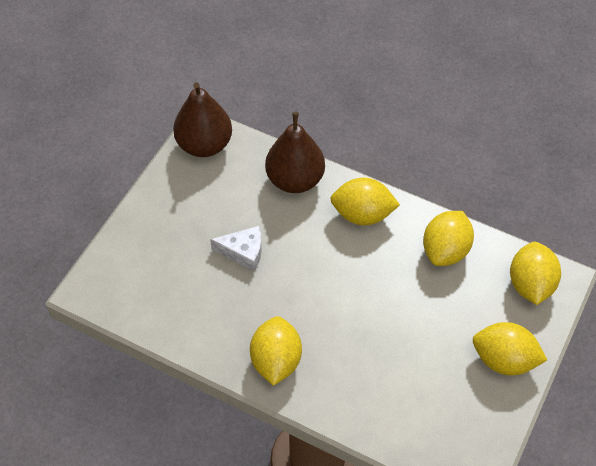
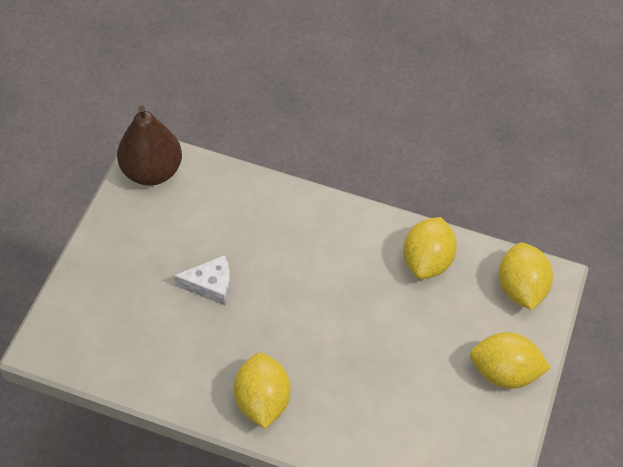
camera: 10 degrees left, 0 degrees up
brown pear [265,112,325,193] -> none
yellow lemon [330,178,400,225] -> none

